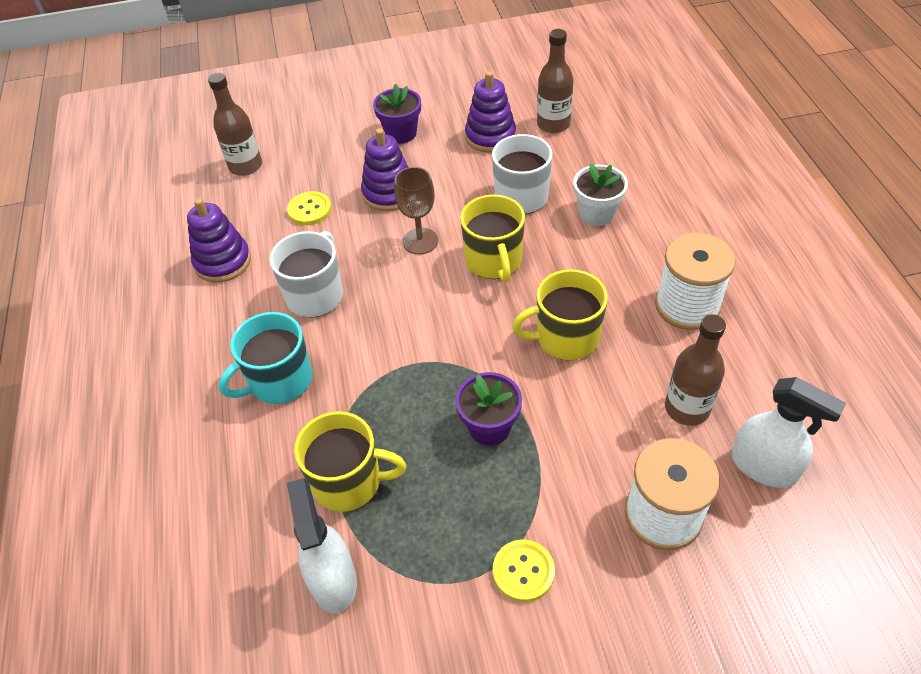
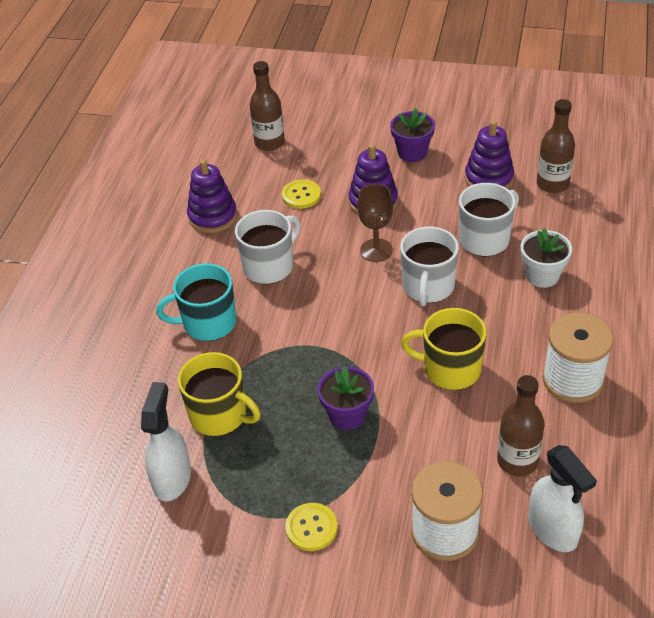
camera: 25 degrees right, 5 degrees down
yellow mug [460,194,525,283] -> white mug [400,226,459,307]

